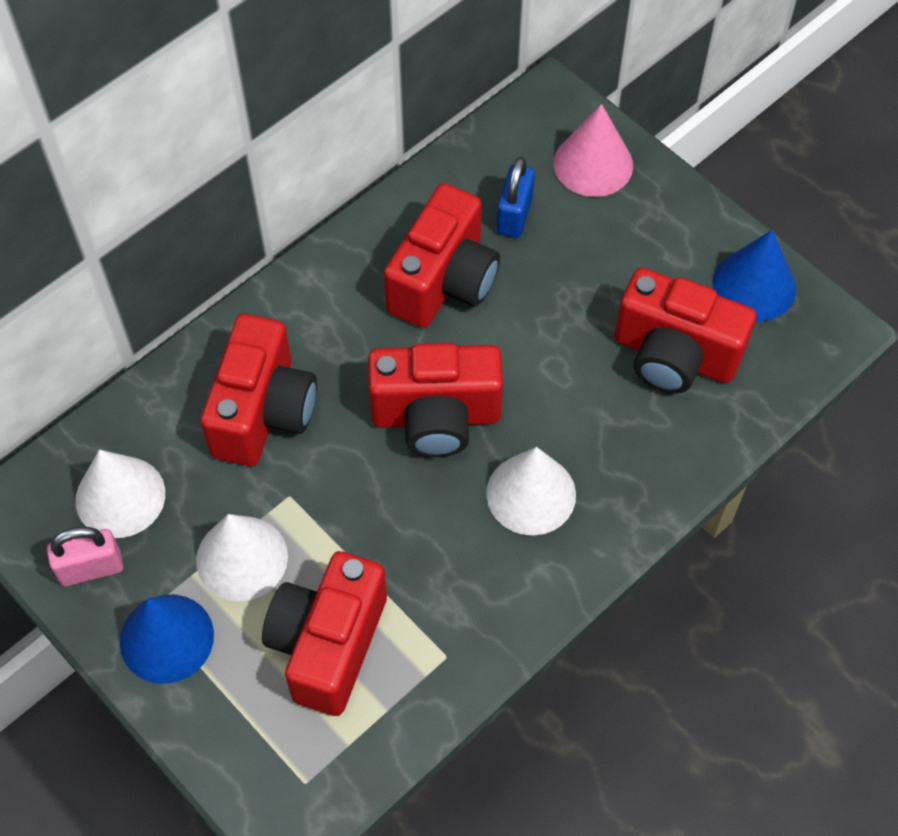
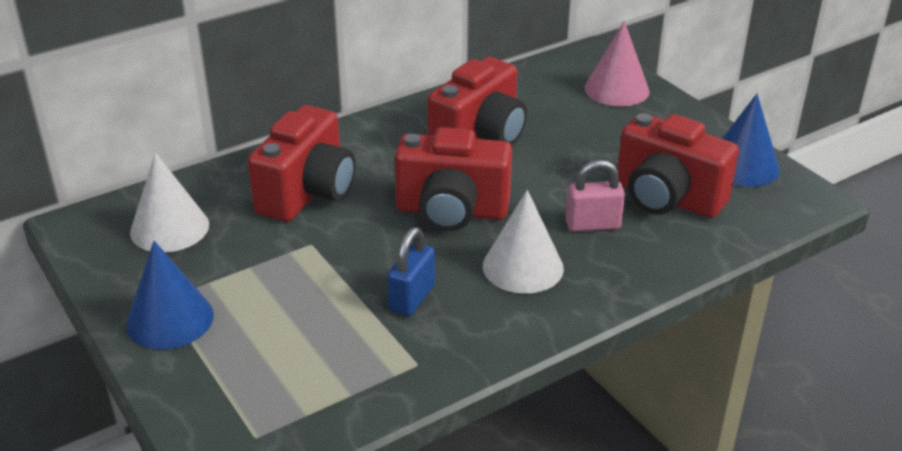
camera: 10 degrees right, 25 degrees down
pink padlock [47,527,123,586] -> pink padlock moved to [566,160,625,232]
white cone [196,514,288,601] -> none
red camera [262,551,387,716] -> none
blue padlock [497,157,535,238] -> blue padlock moved to [387,227,435,316]

